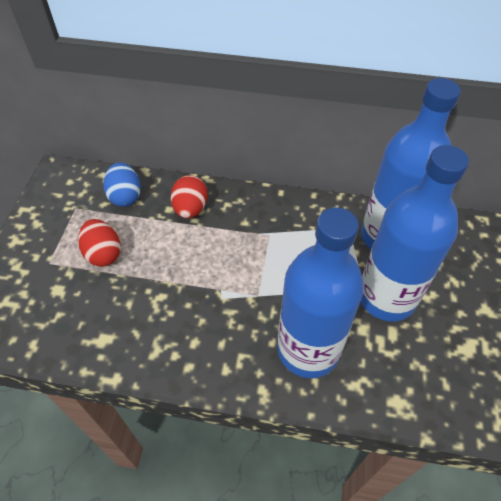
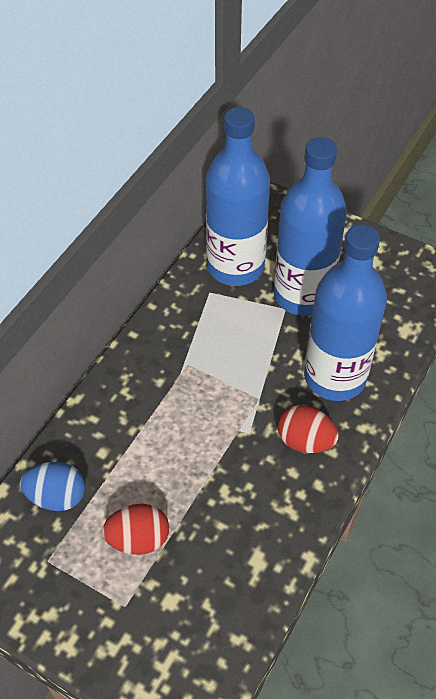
camera: 70 degrees left, 0 degrees up
red egg [171,175,208,219] -> red egg moved to [278,405,339,453]

